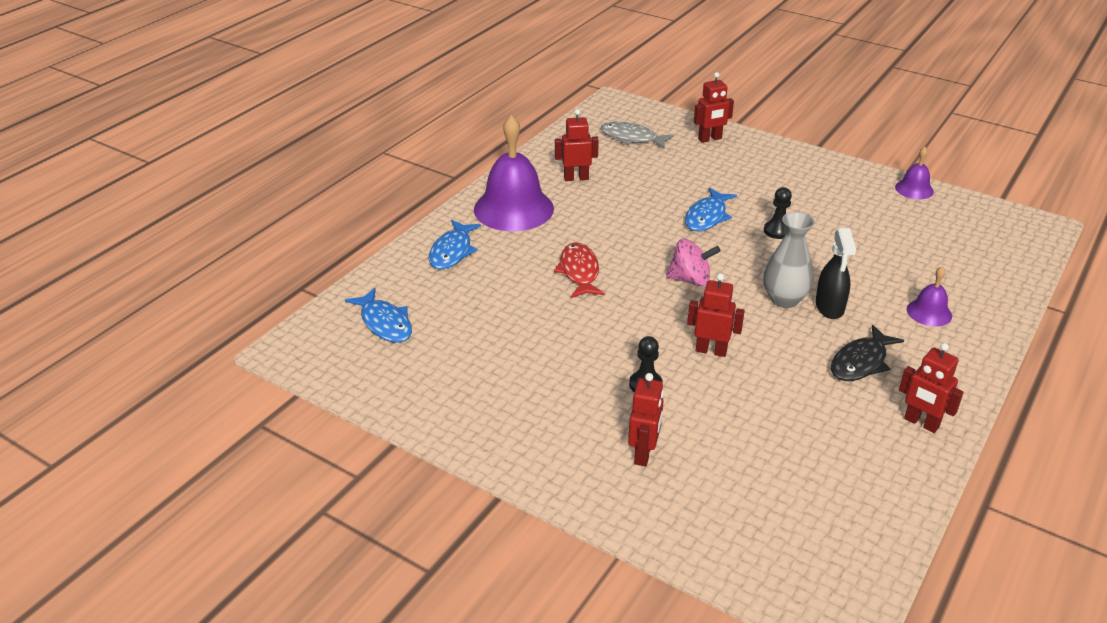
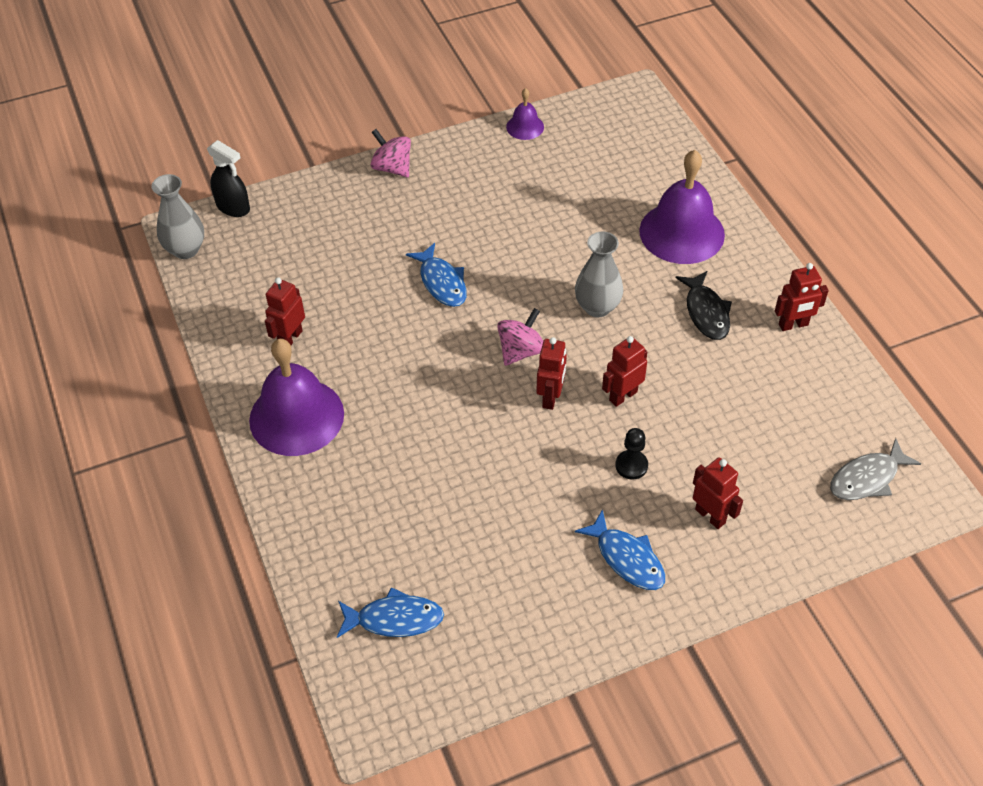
camera: 55 degrees left, 15 degrees up
blue fish [429,220,481,269] -> blue fish moved to [575,509,665,590]
red fish [554,242,605,298] -> none
grey fish [601,122,674,149] -> grey fish moved to [830,438,921,500]
red robot [694,72,734,143] -> red robot moved to [536,337,567,410]
black pawn [764,187,792,239] -> none
black spray bottle [815,228,856,319] -> black spray bottle moved to [207,140,250,217]
purple bell [907,266,952,327] -> purple bell [639,150,725,264], size x2.09
none -> grey vase [151,174,204,259]
none -> pink spinning top [371,129,411,177]

